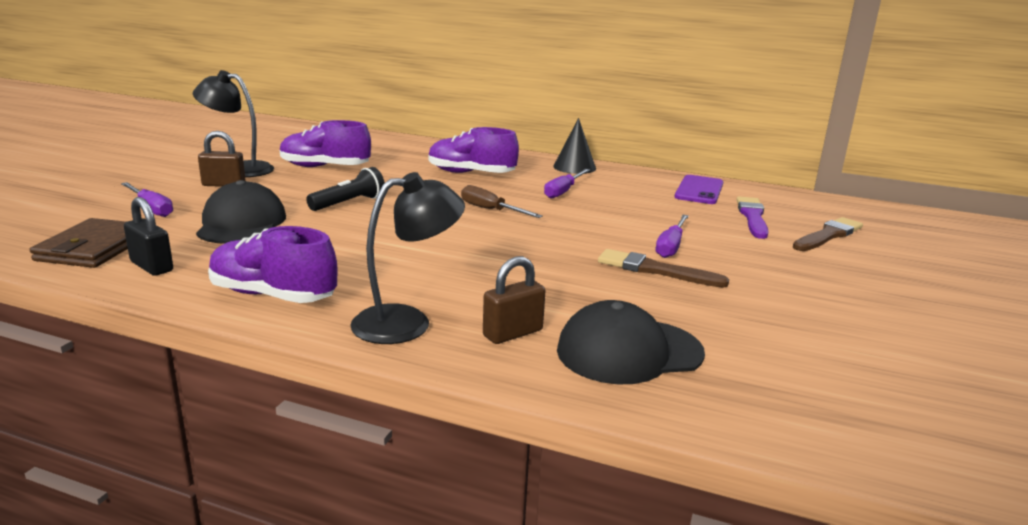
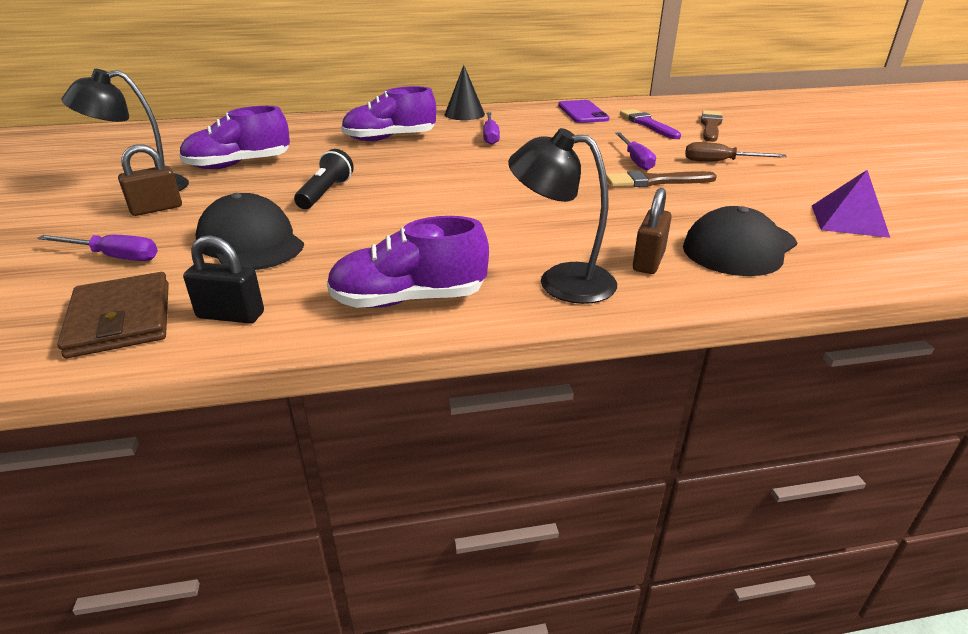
camera: 30 degrees left, 10 degrees up
black lamp [350,172,465,344] -> black lamp turned 105 degrees counterclockwise [508,128,617,304]
brown screwdriver [461,185,543,218] -> brown screwdriver moved to [685,142,787,161]
none -> purple pyramid [812,170,890,238]

